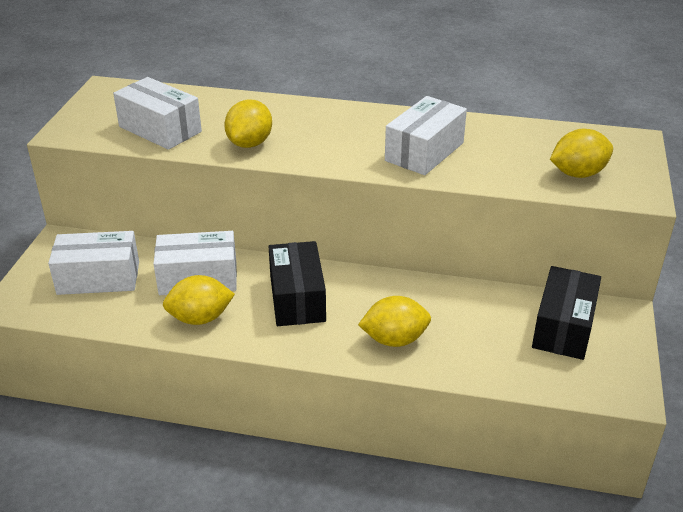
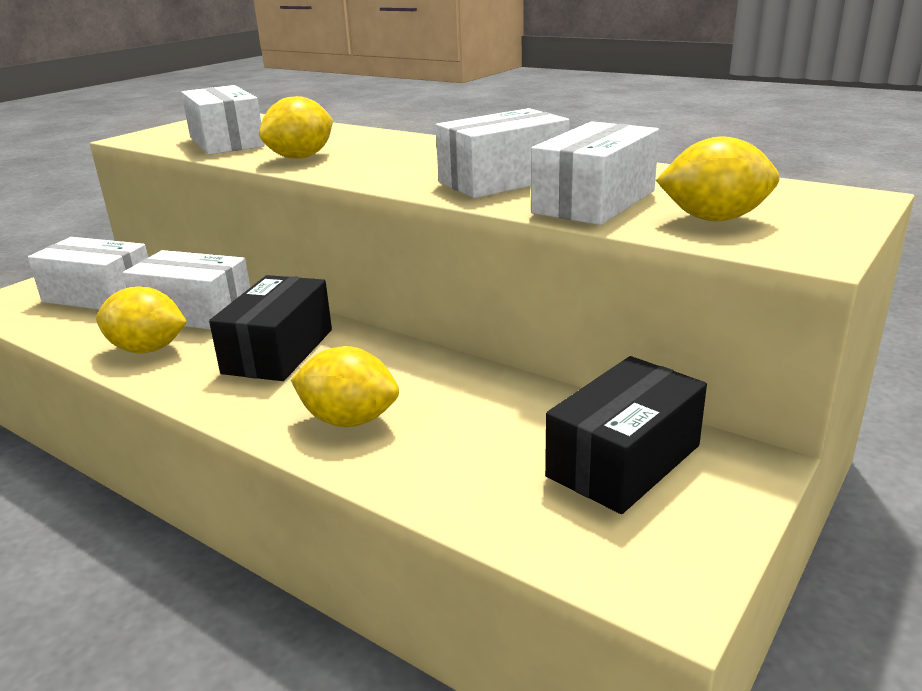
camera: 25 degrees right, 10 degrees down
none -> white box [531,121,659,225]

